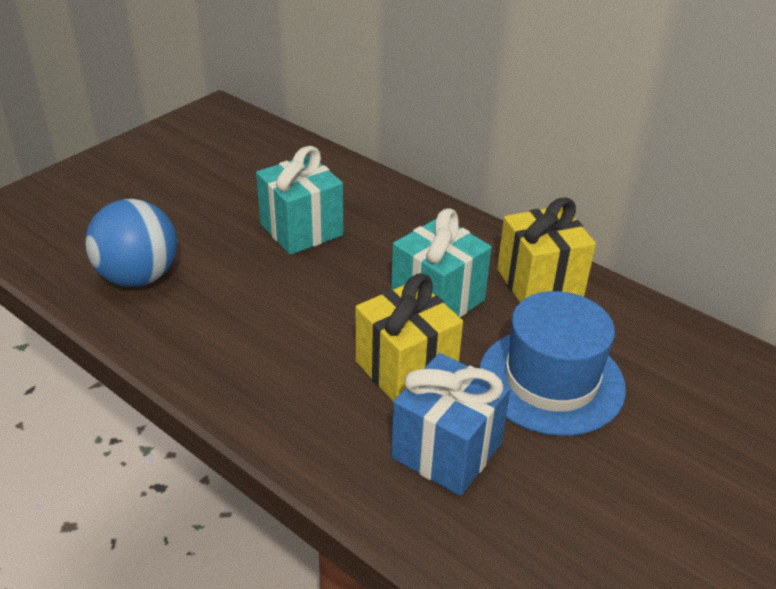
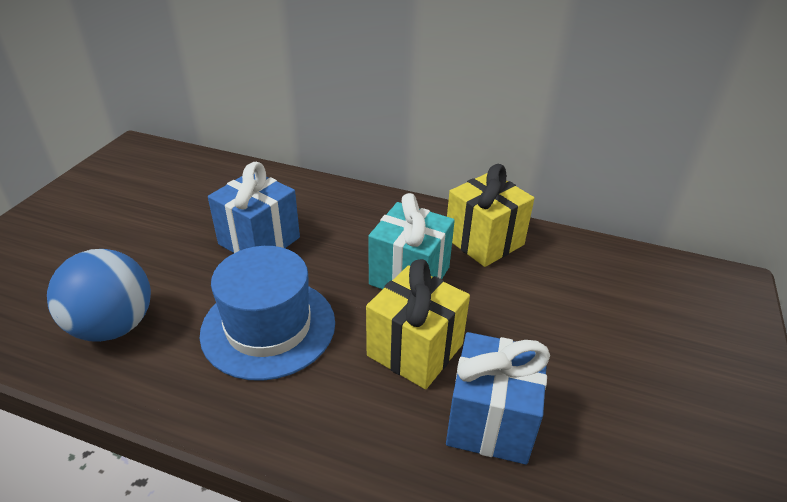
camera: 20 degrees left, 0 degrees up
turquoise gift [256,146,343,255] -> blue gift [208,162,300,253]
blue hat [479,291,626,436] -> blue hat moved to [200,246,335,381]

